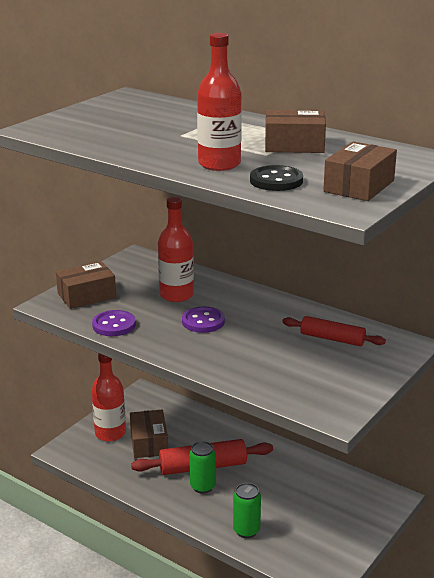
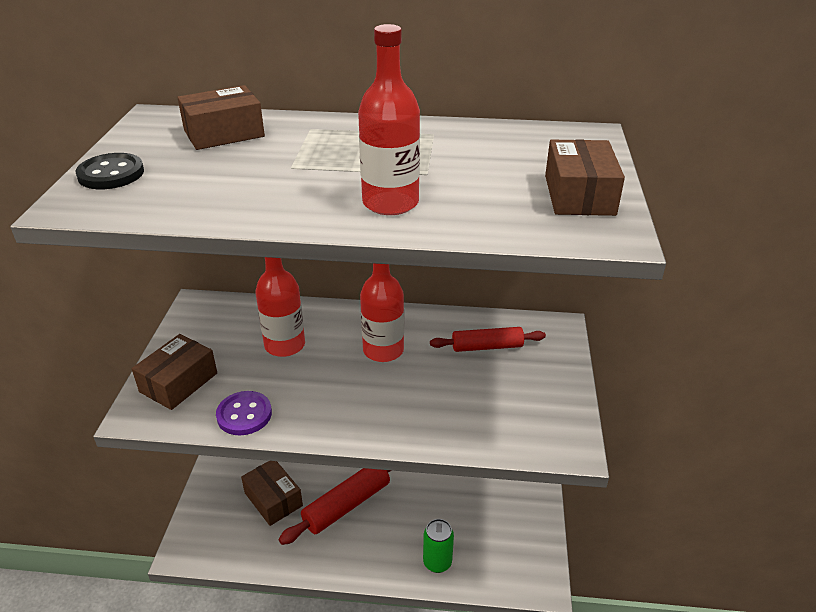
camera: 30 degrees left, 10 degrees up
red bottle [91,353,126,441] -> red bottle moved to [360,263,404,362]
purple button [182,307,225,333] -> none
green can [189,441,216,494] -> none
black button [250,165,303,191] -> black button moved to [75,153,144,189]
brown box [265,110,326,153] -> brown box moved to [177,85,265,150]

